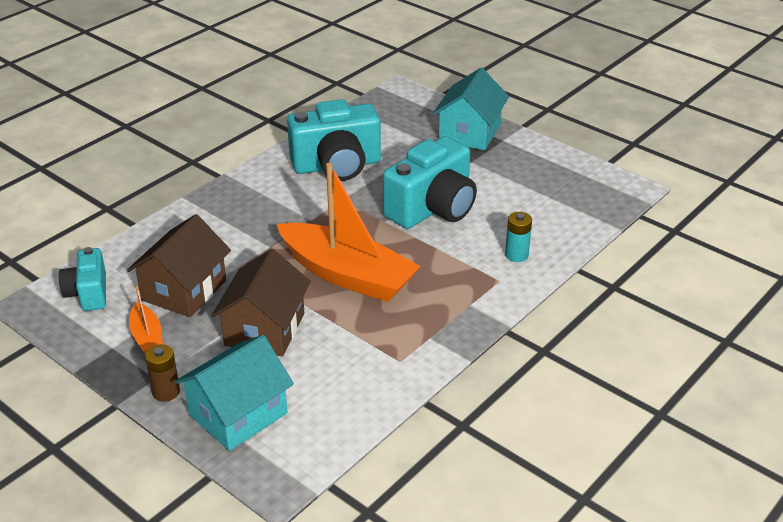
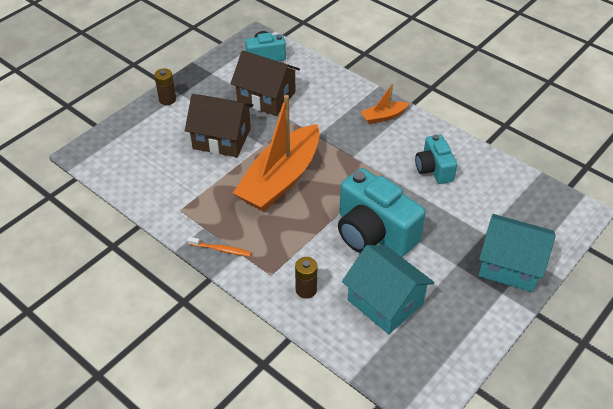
camera: 90 degrees right, 10 degrees up
orange boat [129,286,163,353] -> orange boat moved to [361,84,409,124]
turquoise house [175,335,294,451] -> turquoise house moved to [342,245,434,334]
turquoise camera [287,99,381,181] -> turquoise camera [415,134,457,184], size x0.57
turquoise battery [505,212,532,262] -> brown battery [295,257,317,299]
none -> orange toothbrush [187,237,251,257]

